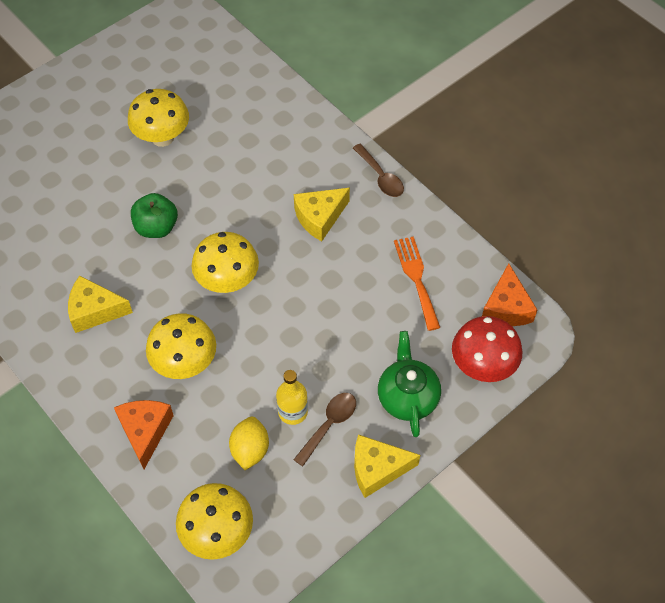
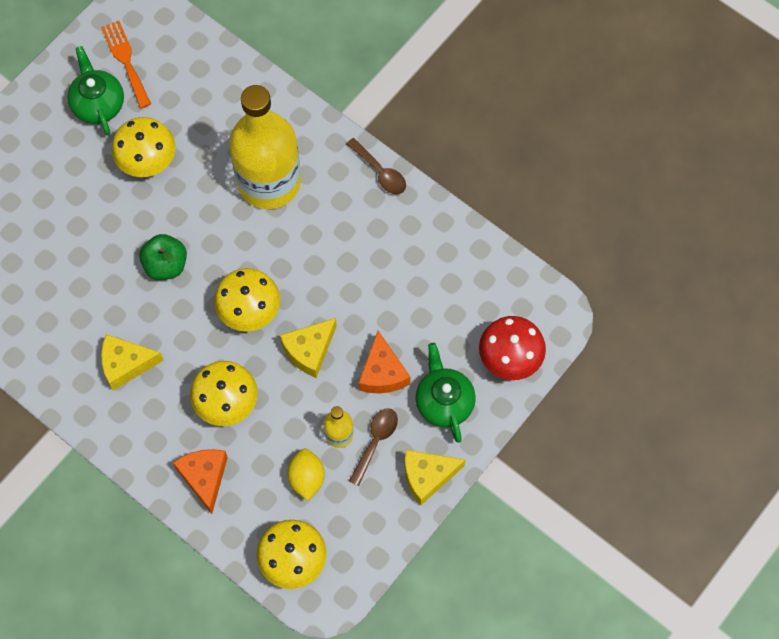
camera: 10 degrees left, 10 degrees up
yellow cheese [294,188,350,241] -> yellow cheese moved to [280,318,337,378]
orange fork [394,236,440,331] -> orange fork moved to [101,21,151,108]
orange cheese [482,263,537,326] -> orange cheese moved to [358,331,411,393]
none -> green teapot [67,46,124,135]
none -> yellow bottle [229,85,301,209]

